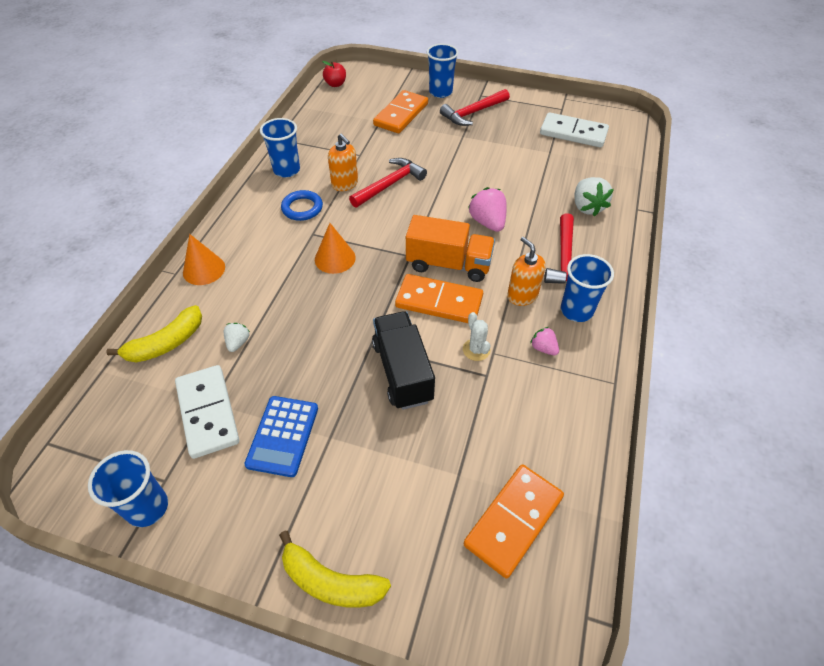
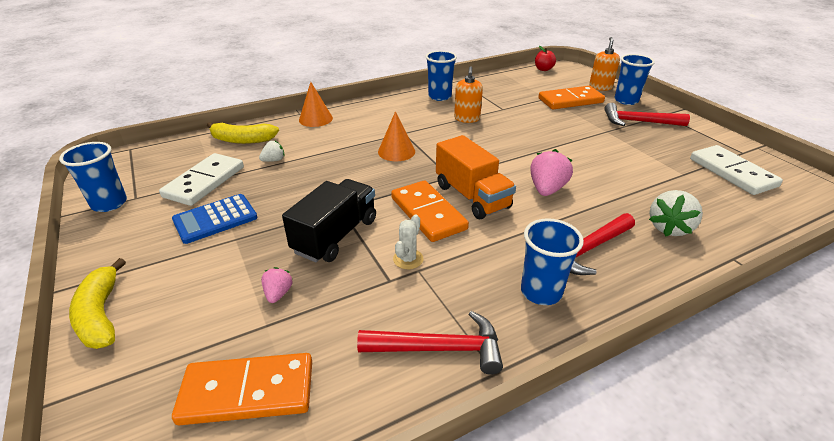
camera: 45 degrees right, 15 degrees down
blue ring [281,190,323,221] -> none
red hammer [349,158,427,208] -> red hammer moved to [357,311,503,375]
orange soap dispenser [507,237,546,306] -> orange soap dispenser moved to [589,37,620,91]
pink strawberry [530,327,559,355] -> pink strawberry moved to [261,267,293,303]

